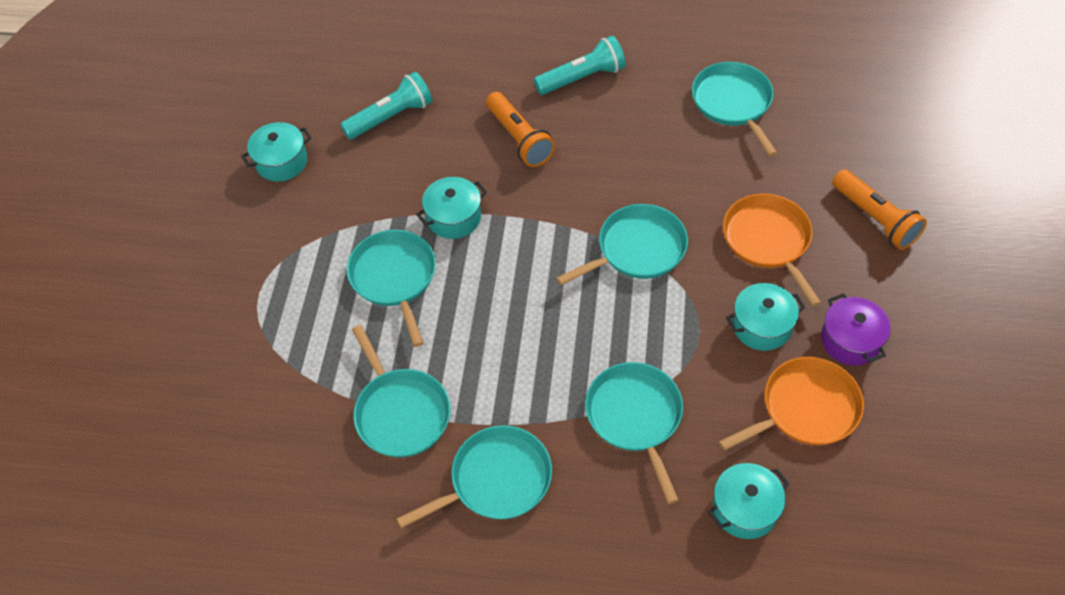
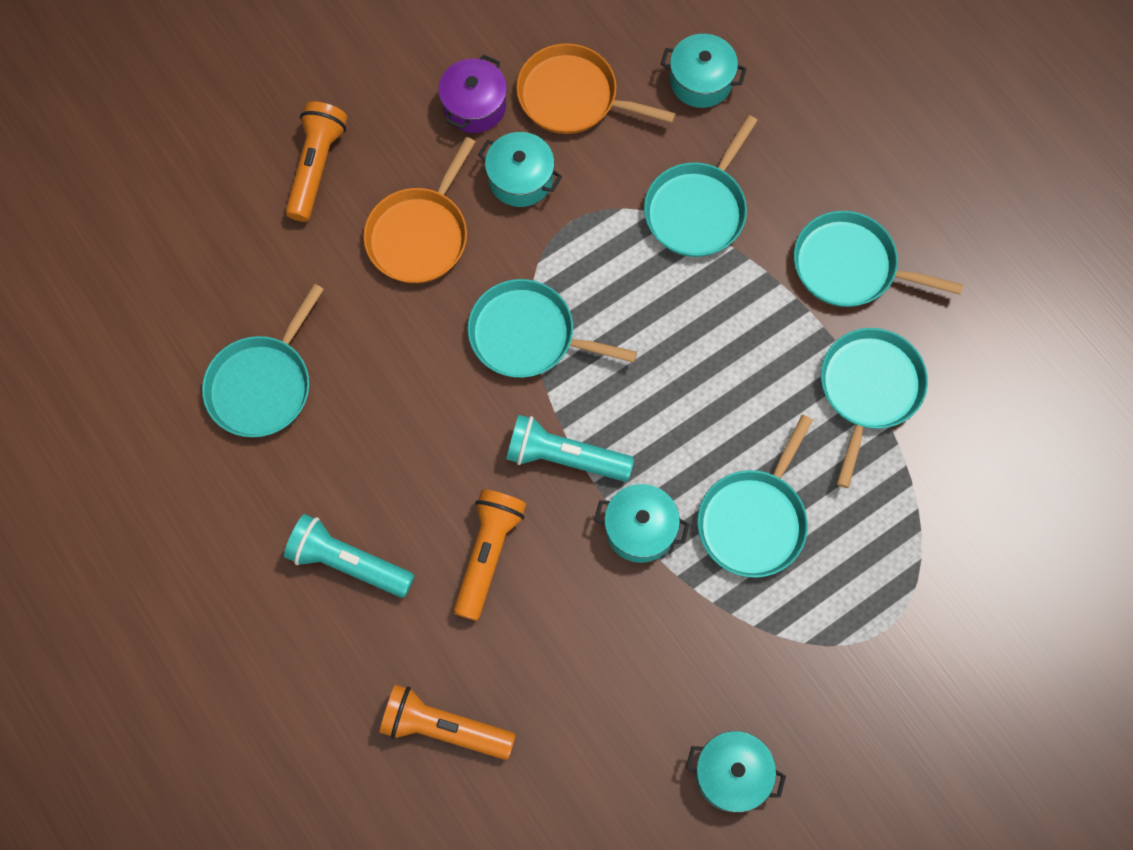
camera: 135 degrees left, 15 degrees up
turquoise flashlight [340,72,432,140] -> turquoise flashlight moved to [506,415,634,482]
none -> orange flashlight [379,685,516,760]

